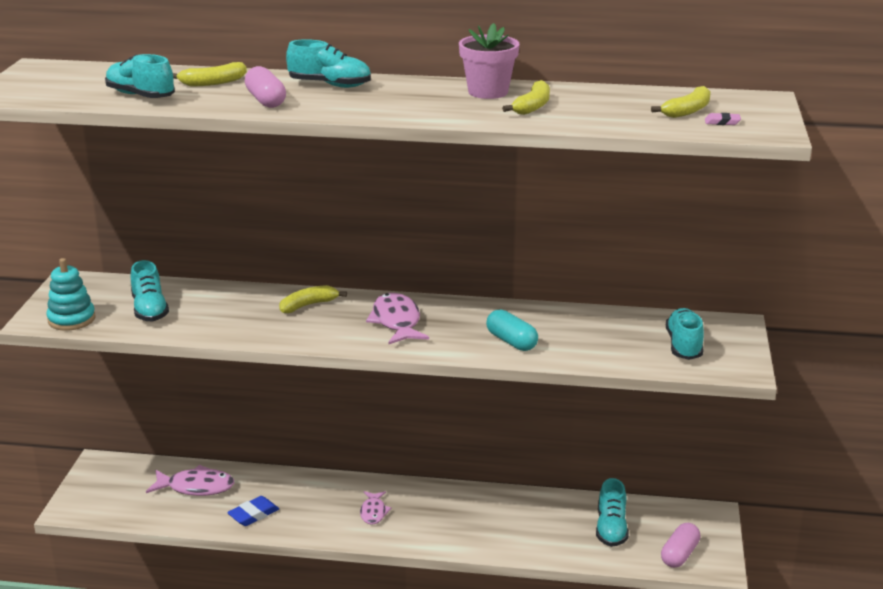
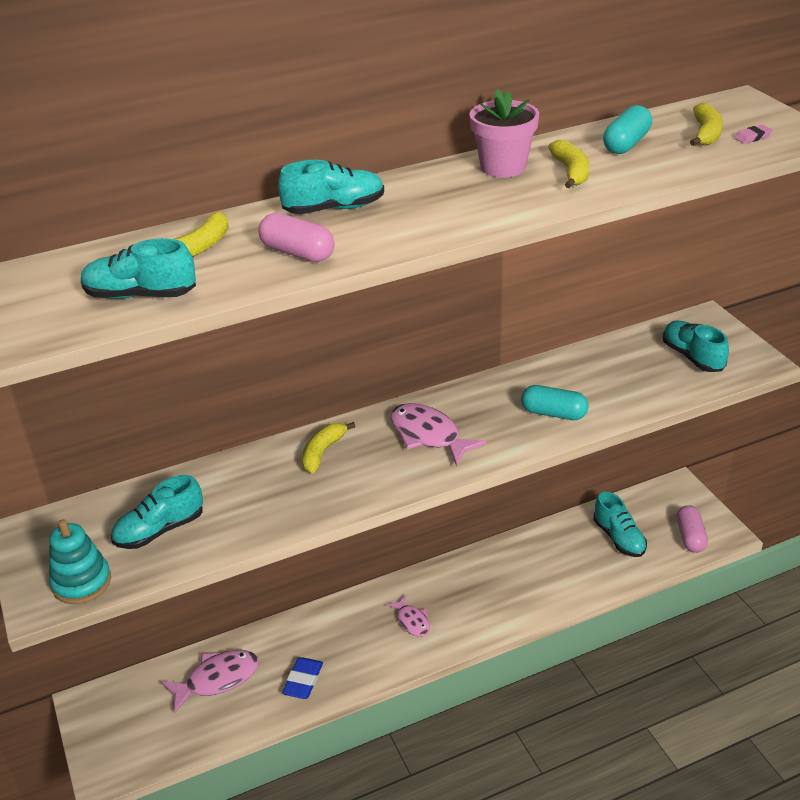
camera: 30 degrees left, 10 degrees up
turquoise shoe [131,260,169,321] -> turquoise shoe turned 105 degrees clockwise [111,475,203,549]
none -> turquoise capsule [603,105,652,154]

